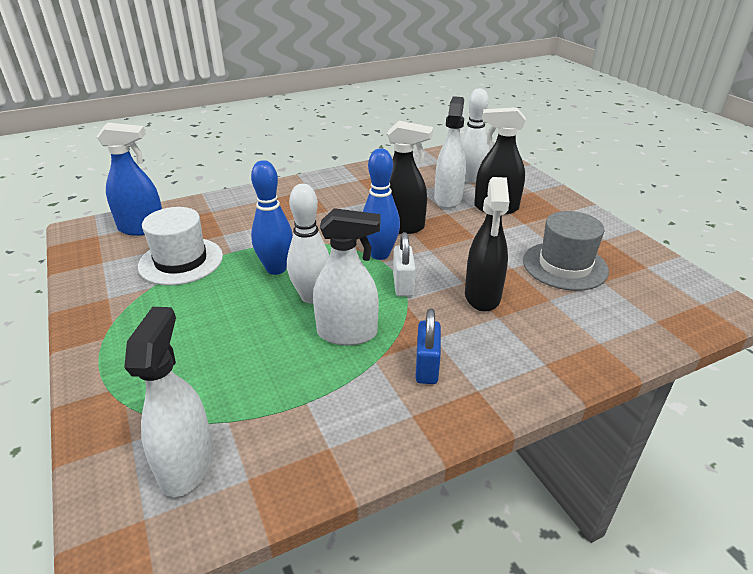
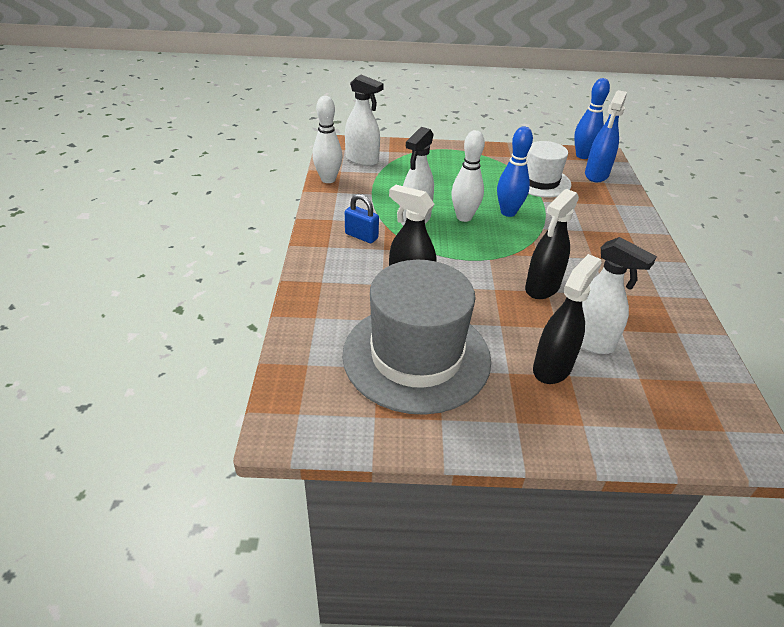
camera: 115 degrees right, 5 degrees up
blue bowling pin [363,148,400,260] -> blue bowling pin moved to [574,78,610,159]
white padlock [393,232,416,297] -> none
white bowling pin [461,88,489,183] -> white bowling pin moved to [312,96,343,183]
grey hat [523,211,609,291] -> grey hat [342,260,491,415], size x1.69

